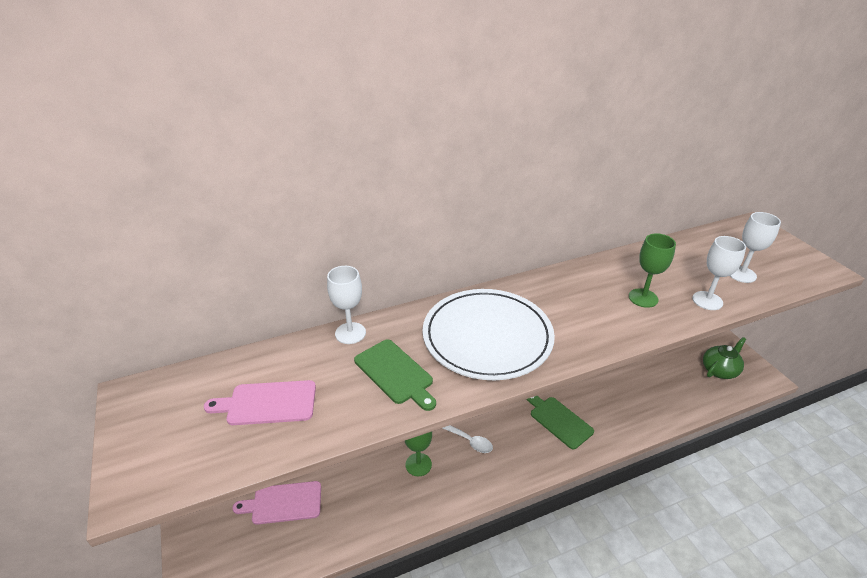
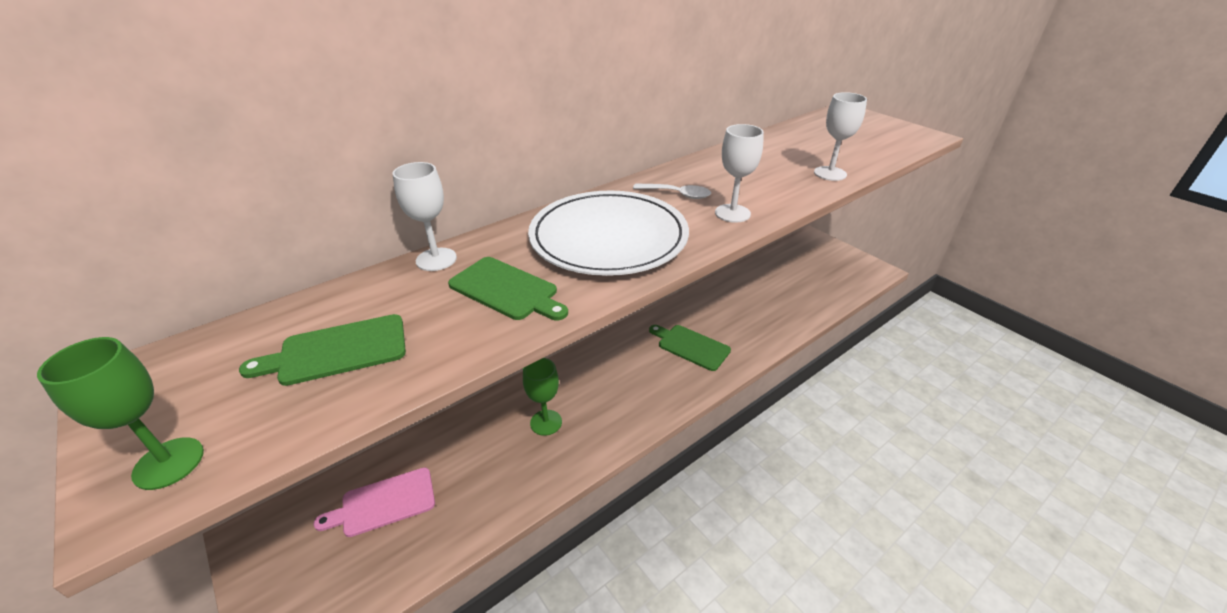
camera: 15 degrees left, 0 degrees up
pink cutting board [204,380,316,425] -> green cutting board [239,314,406,386]
white spoon [442,425,493,453] -> white spoon moved to [633,183,711,199]
green goblet [629,233,676,308] -> green goblet moved to [37,337,204,490]
green teapot [703,337,746,379] -> none
white goblet [730,212,781,283] -> white goblet moved to [715,124,764,223]

